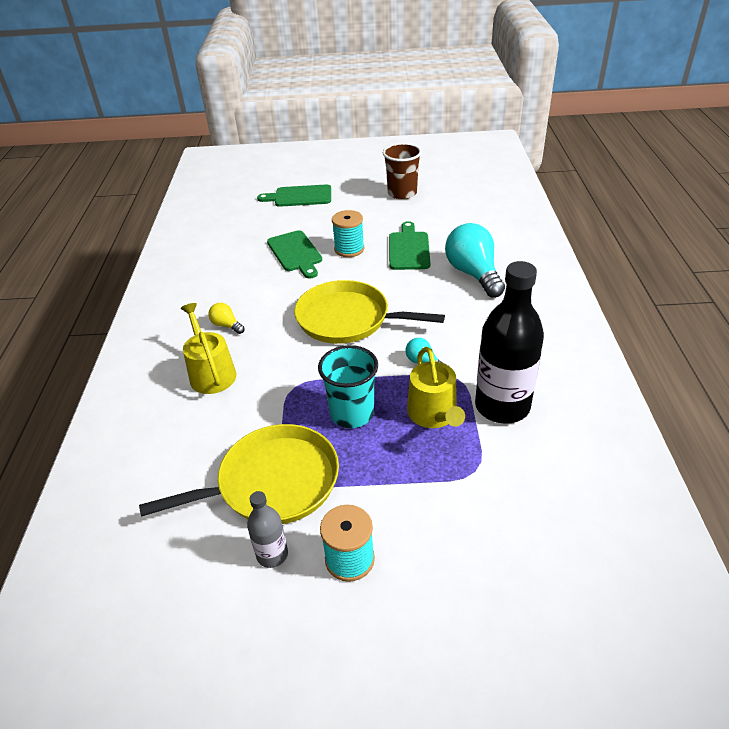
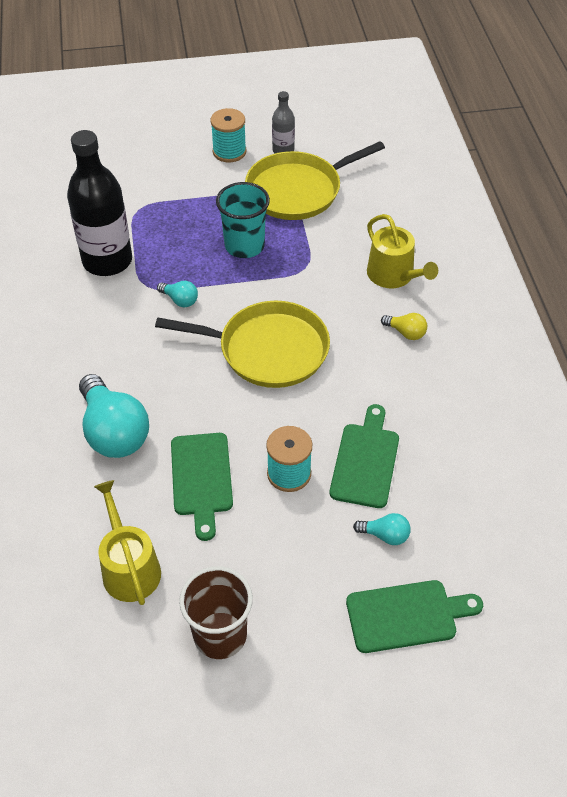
camera: 170 degrees right, 10 degrees up
green cutting board [267,230,322,278] -> green cutting board turned 45 degrees clockwise [330,404,399,508]
yellow watering can [407,347,465,428] -> yellow watering can moved to [94,480,161,605]
none -> turquoise light bulb [353,513,411,545]

